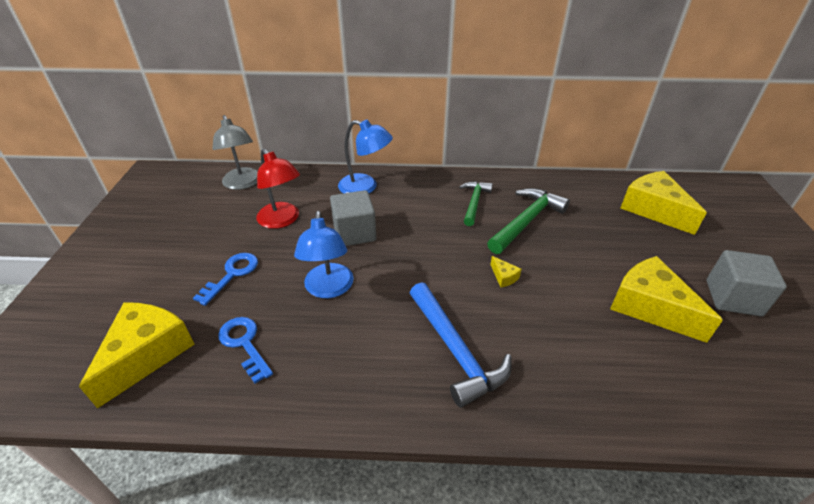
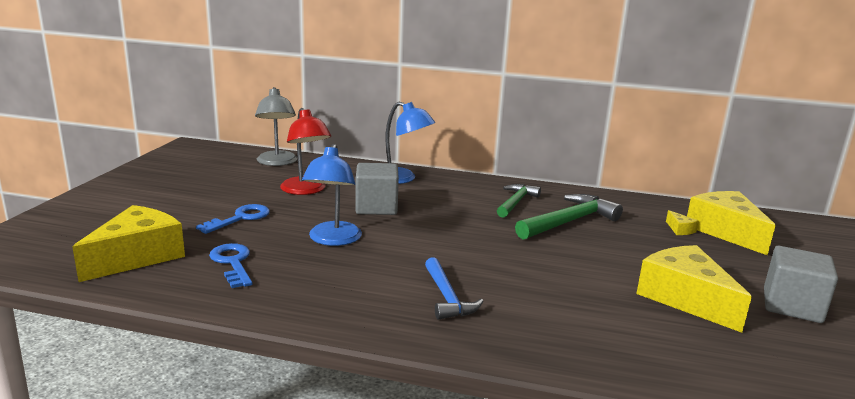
camera: 10 degrees right, 20 degrees down
blue hammer [410,282,512,408] -> blue hammer [425,257,483,320], size x0.65
yellow cheese [490,256,522,287] -> yellow cheese moved to [666,210,699,235]

